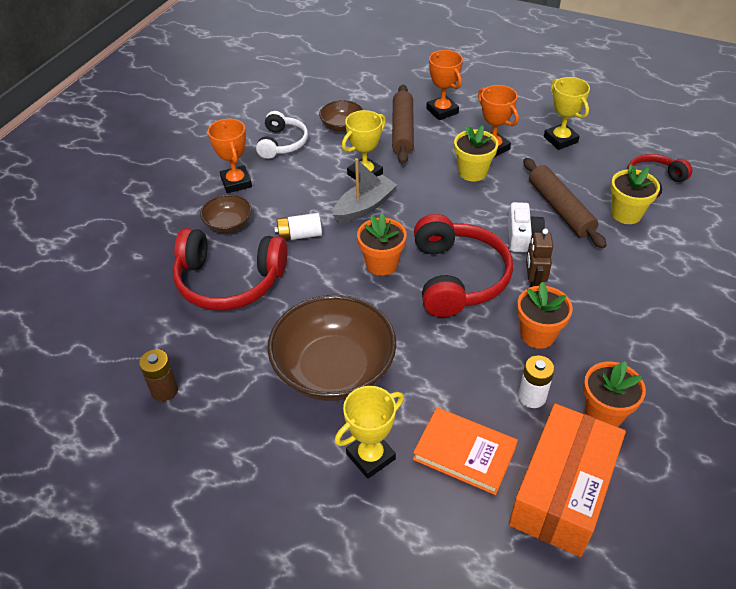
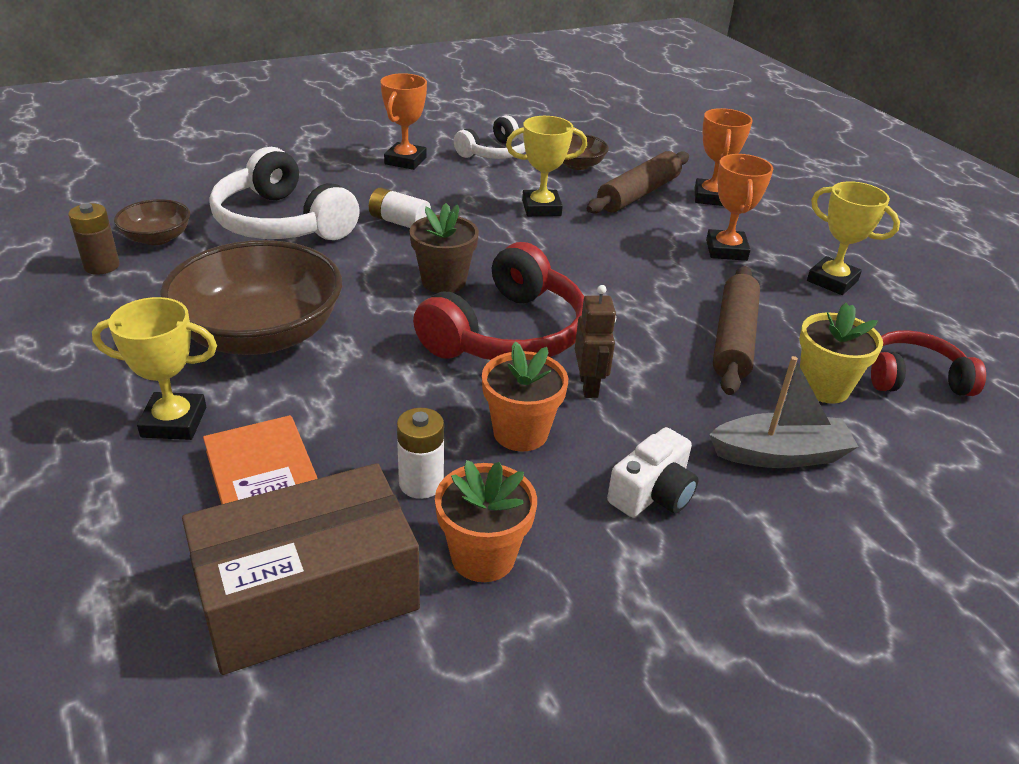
camera: 35 degrees right, 10 degrees down
red headphones [173,228,287,310] -> white headphones [209,147,360,240]
brown bowl [200,195,252,233] -> brown bowl moved to [114,199,190,245]
grey boat [333,158,397,223] -> grey boat moved to [709,356,858,468]
orange flower pot [357,213,407,276] -> brown flower pot [410,203,479,293]
yellow flower pot [454,125,498,182] -> none
white camera [508,202,545,252] -> white camera moved to [607,427,699,517]
orange box [509,403,626,557] -> brown box [182,463,420,675]
brown robot [526,229,553,287] -> brown robot turned 135 degrees clockwise [575,285,616,398]
yellow trophy [544,77,590,150] -> yellow trophy turned 60 degrees counterclockwise [807,181,900,295]

